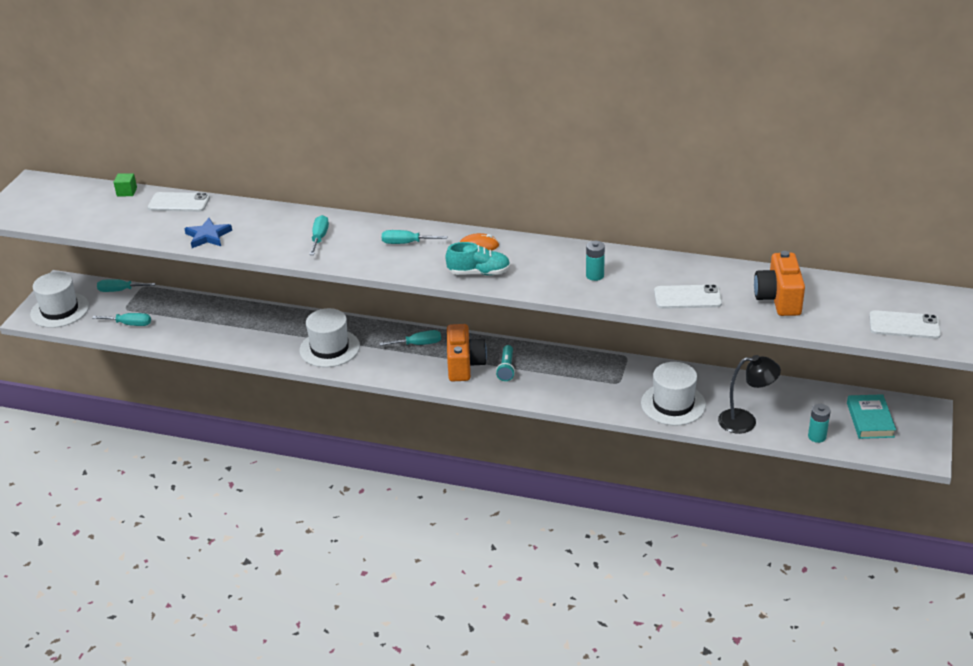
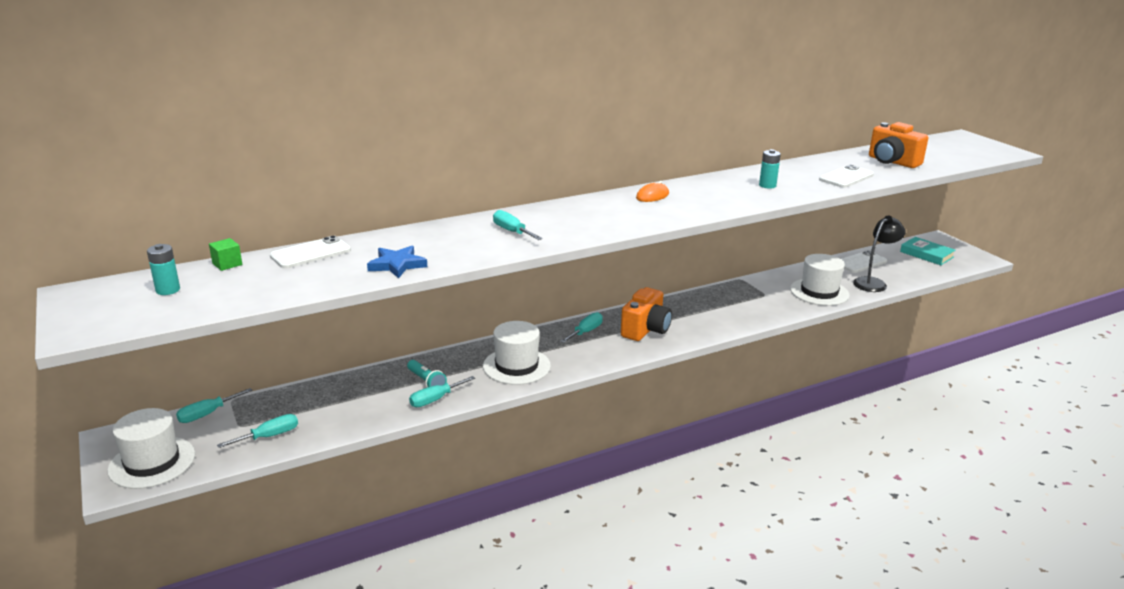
camera: 45 degrees left, 10 degrees down
turquoise screwdriver [382,230,447,244] -> turquoise screwdriver moved to [409,376,475,407]
turquoise shoe [446,242,510,275] -> none
orange camera [447,324,487,381] -> orange camera turned 75 degrees clockwise [621,287,672,341]
turquoise flashlight [496,345,515,381] -> turquoise flashlight moved to [407,360,447,387]
turquoise battery [808,404,831,443] -> turquoise battery moved to [147,244,180,295]
white phone [869,310,941,339] -> white phone moved to [841,250,887,273]

